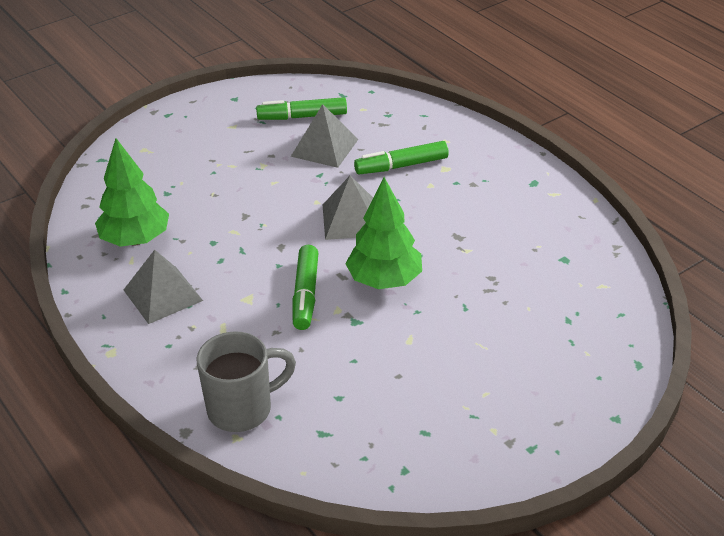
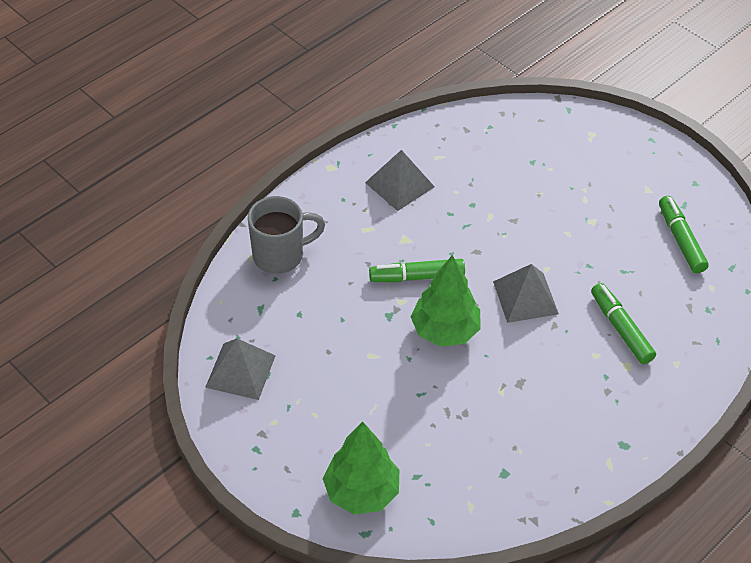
camera: 80 degrees right, 10 degrees up
green tree [95,138,169,247] -> green tree moved to [323,422,399,514]
grey mug [197,331,296,432] -> grey mug turned 75 degrees counterclockwise [248,196,325,274]
grey pyramid [291,104,358,168] -> grey pyramid moved to [205,338,276,400]

